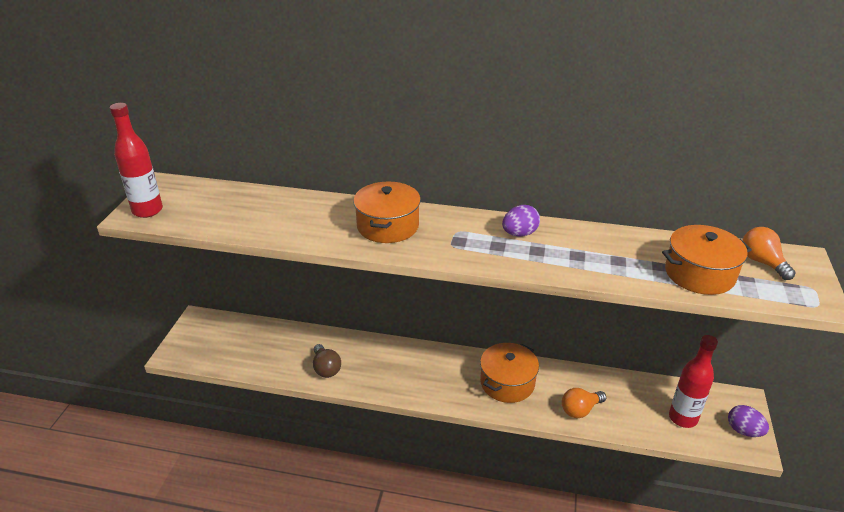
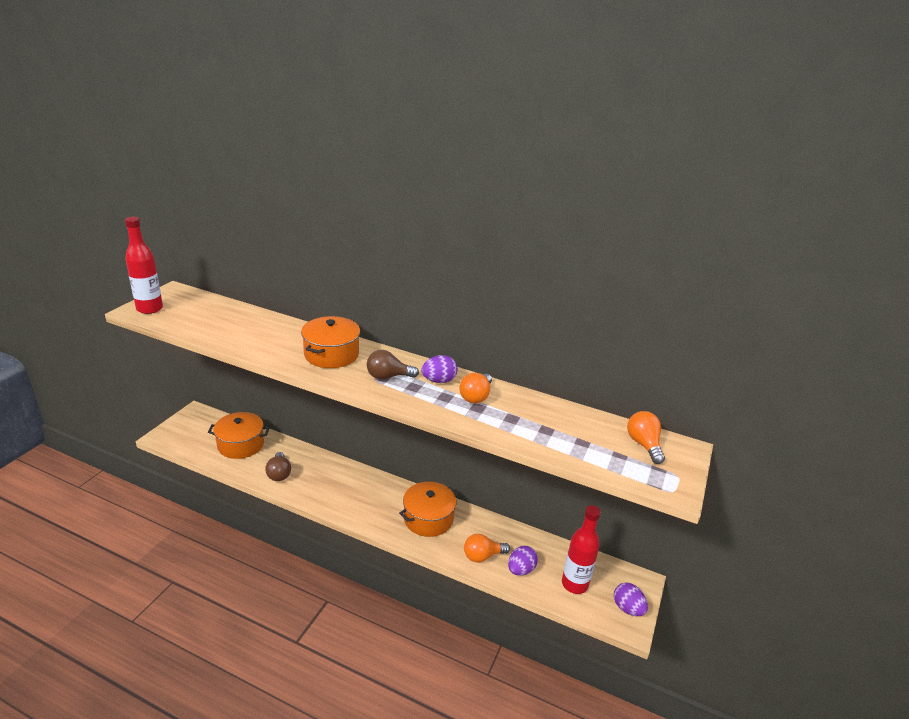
camera: 10 degrees right, 5 degrees down
orange pot [662,225,752,295] -> orange pot moved to [208,412,270,459]
none -> brown light bulb [367,350,419,379]
none -> orange light bulb [459,373,492,403]
none -> purple egg [508,546,538,576]

